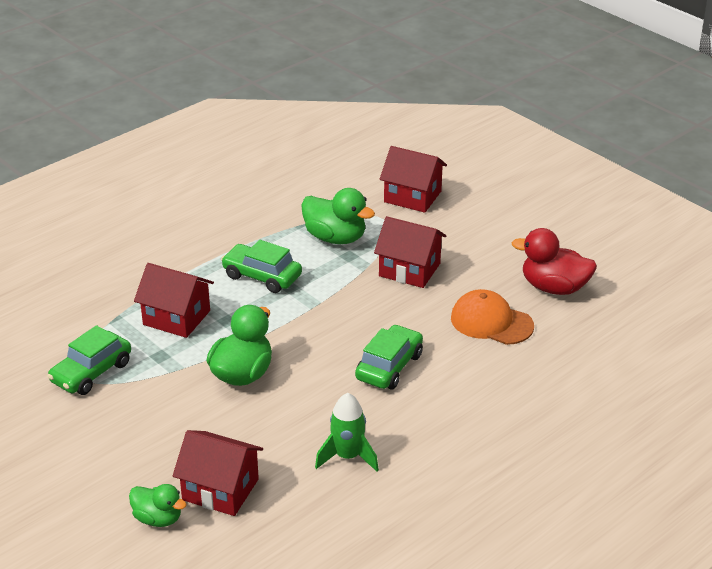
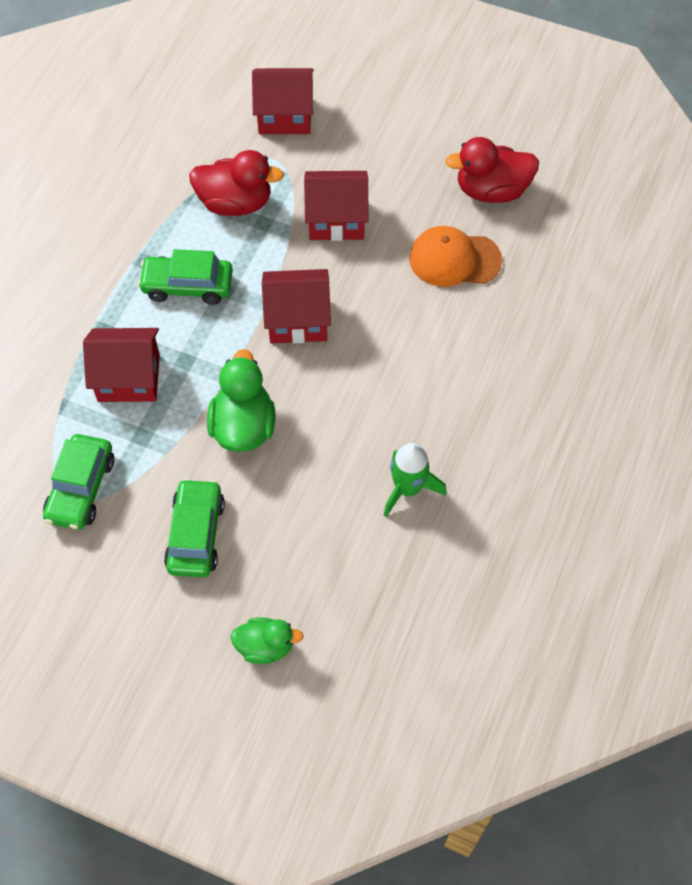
camera: 25 degrees left, 25 degrees up
red house [173,430,263,516] -> red house moved to [262,269,331,343]
green duck [301,188,375,244] -> red duck [189,150,284,216]
green car [355,325,423,390] -> green car moved to [164,478,225,577]

